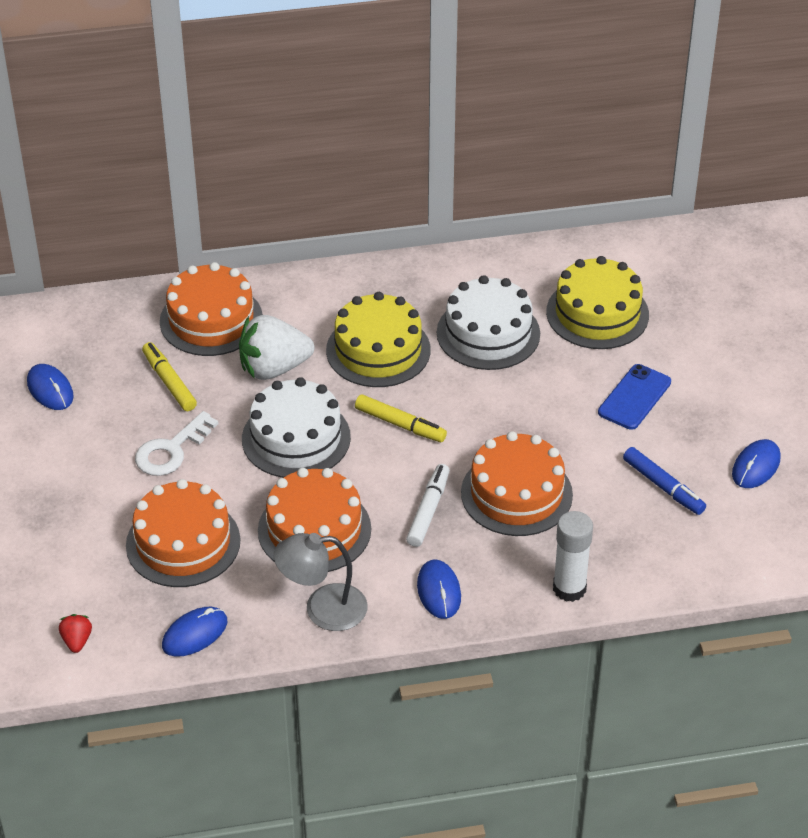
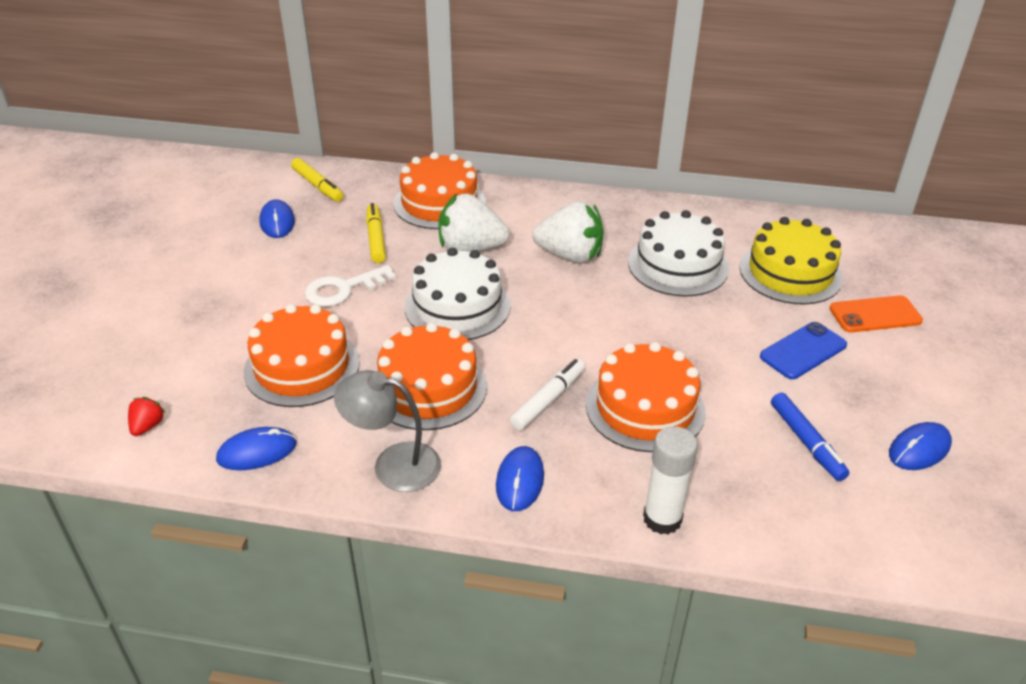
camera: 20 degrees right, 5 degrees down
yellow cake [326,292,431,387] -> white strawberry [532,201,603,264]
yellow marker [355,394,447,442] -> yellow marker moved to [291,158,344,202]
none -> orange phone [829,295,923,332]

